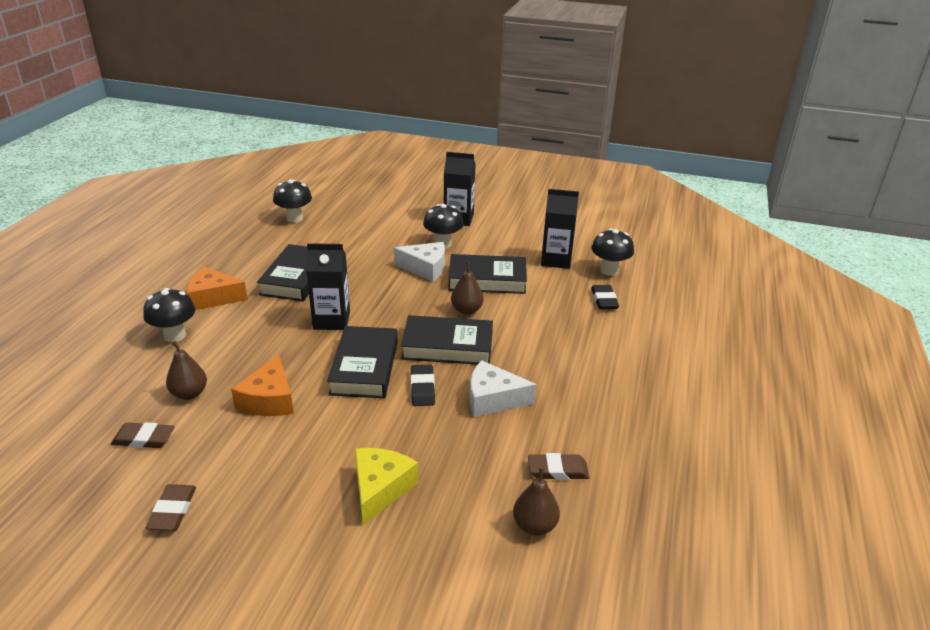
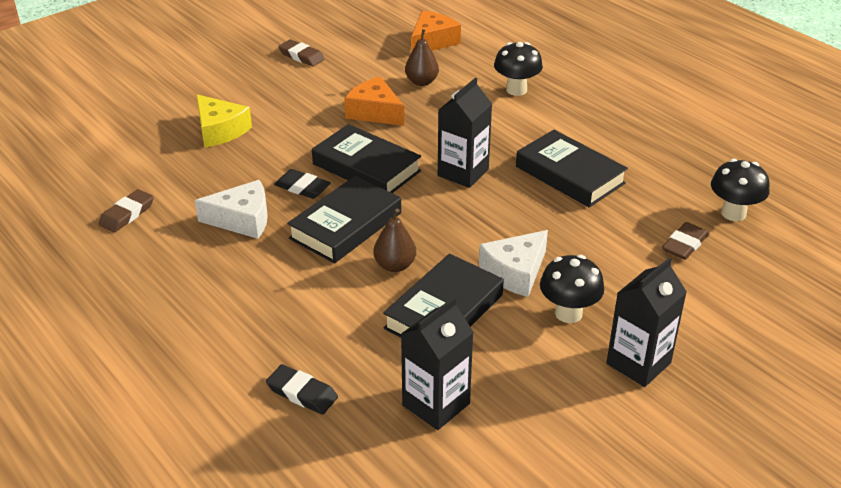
camera: 125 degrees right, 5 degrees up
brown eraser [111,422,175,448] -> brown eraser moved to [662,222,709,260]
orange cheese [187,267,248,310] -> orange cheese moved to [411,11,461,52]
white cheese [470,360,537,417] -> white cheese turned 45 degrees clockwise [195,180,268,239]
brown pear [513,467,560,536] -> none
black mushroom [591,229,634,276] -> none

